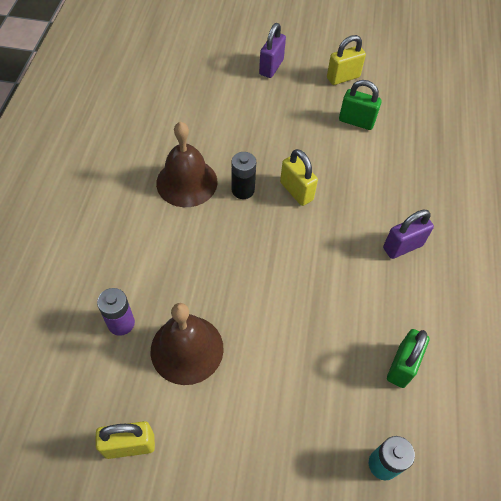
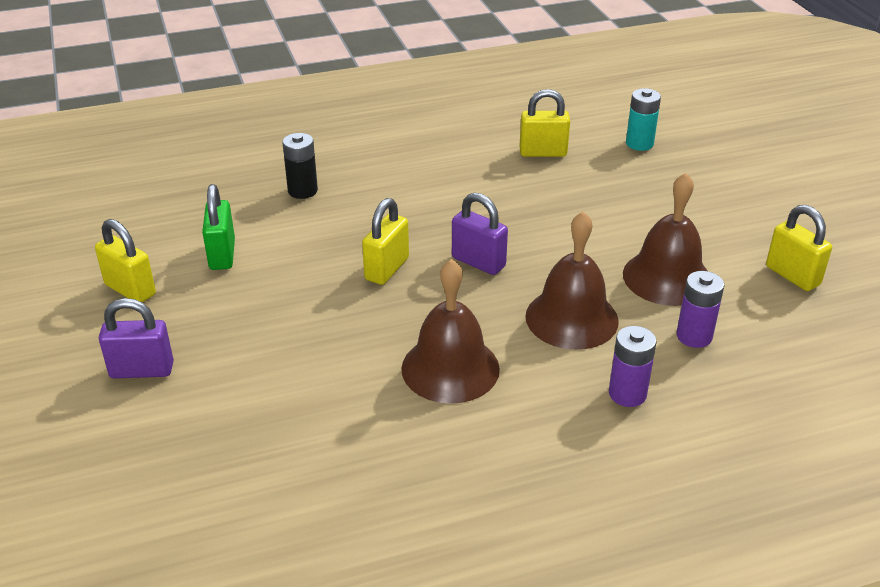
camera: 115 degrees left, 20 degrees down
black battery [232,152,256,199] -> black battery moved to [282,133,318,199]
purple padlock [383,210,434,259] -> purple padlock moved to [452,193,508,275]
green padlock [387,329,429,388] -> yellow padlock [519,89,570,157]
none -> brown bell [525,211,619,350]
none -> purple battery [609,326,657,407]

